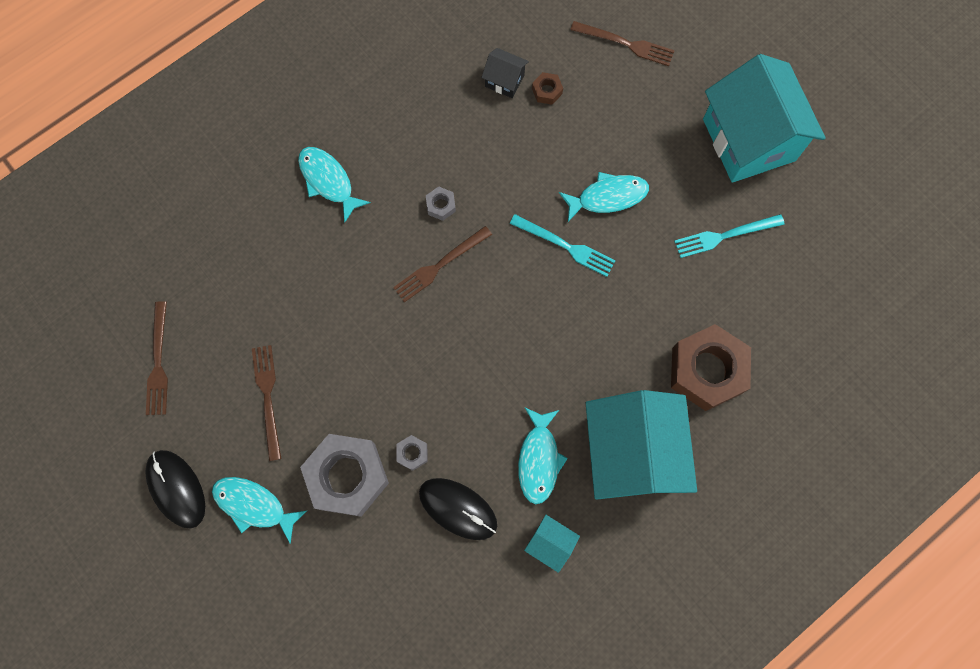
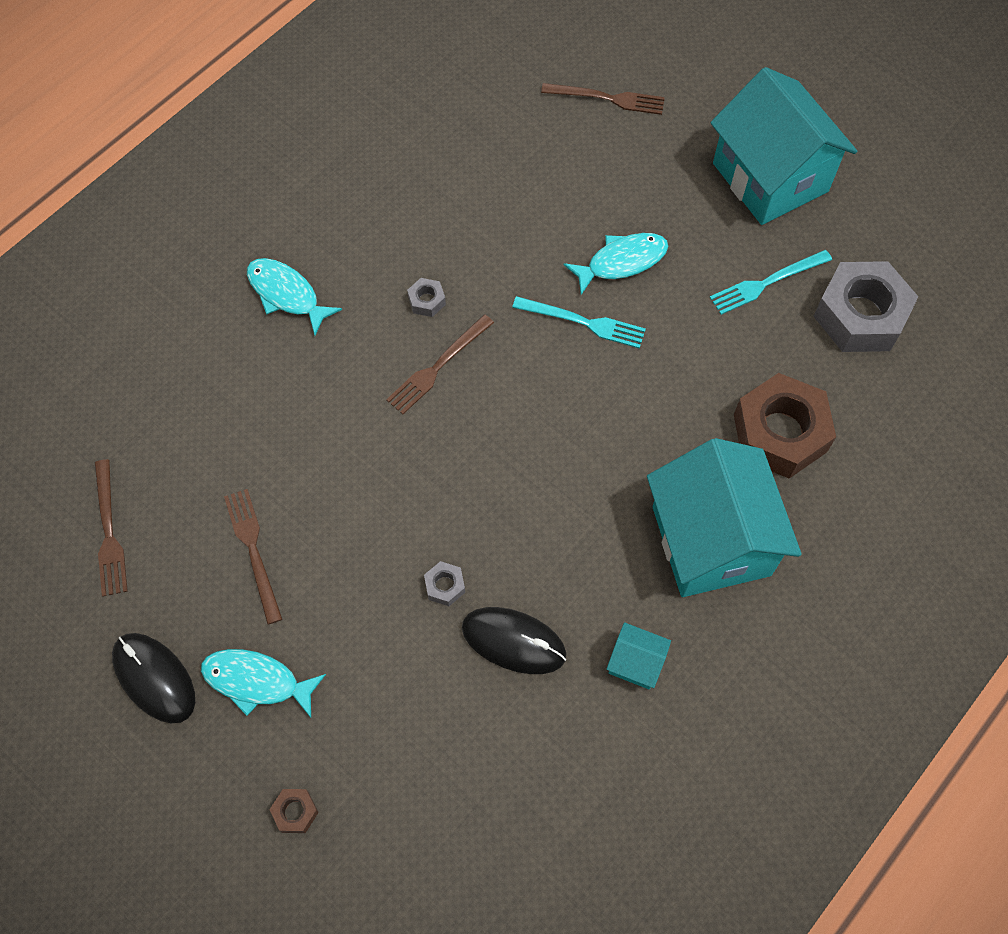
camera: 10 degrees left, 10 degrees down
grey nut [300,434,389,517] -> grey nut moved to [813,261,918,352]
black house [481,48,529,98] -> none
turquoise fish [518,407,568,504] -> none
brown nut [532,72,563,105] -> brown nut moved to [270,789,319,833]

